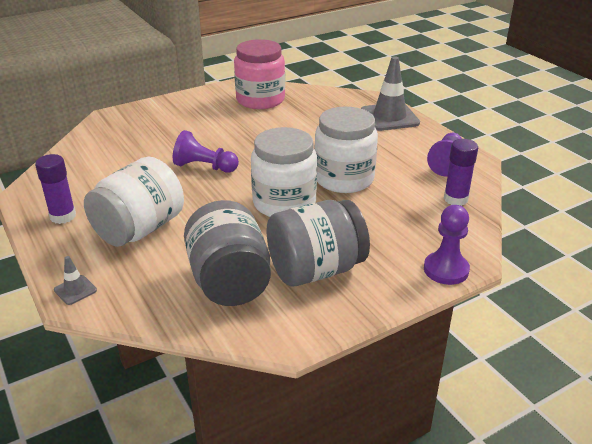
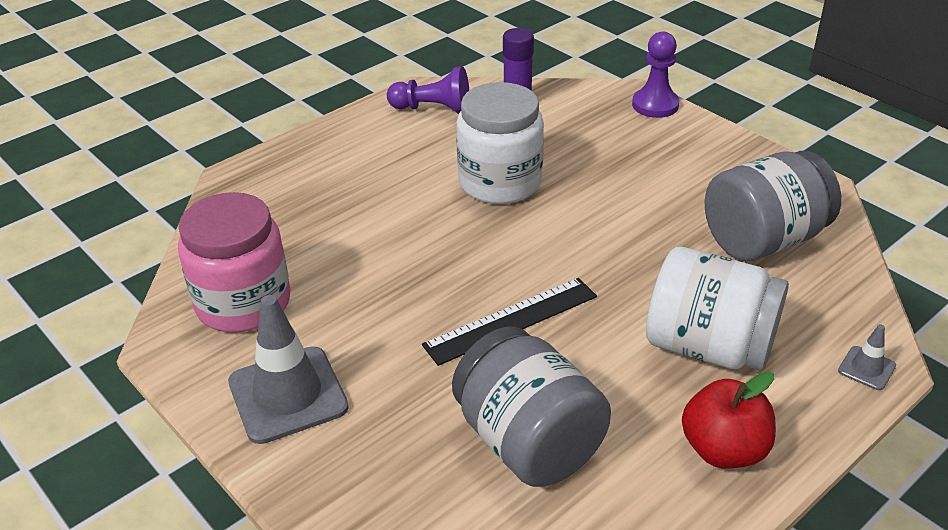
camera: 100 degrees left, 5 degrees up
purple glue stick [35,154,76,224] -> red apple [682,372,776,469]
purple pawn [173,130,239,173] -> black ruler [422,278,597,366]
white jar [251,127,317,217] -> none
grey jar [266,200,370,286] -> grey jar moved to [452,327,611,487]
grey traffic cone [361,56,420,131] -> grey traffic cone moved to [228,295,349,444]

